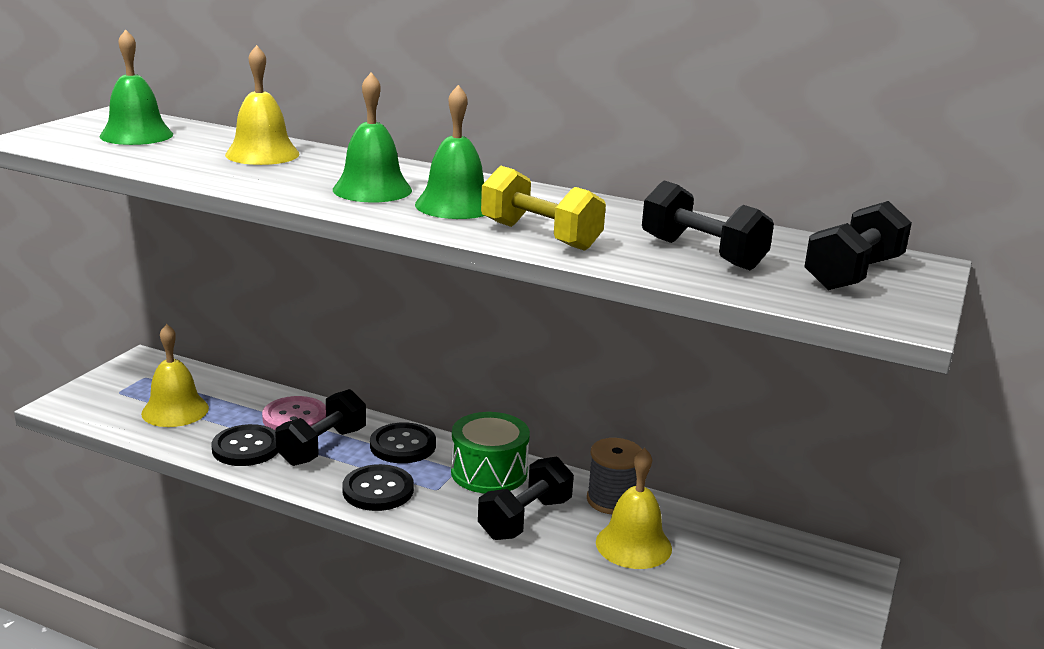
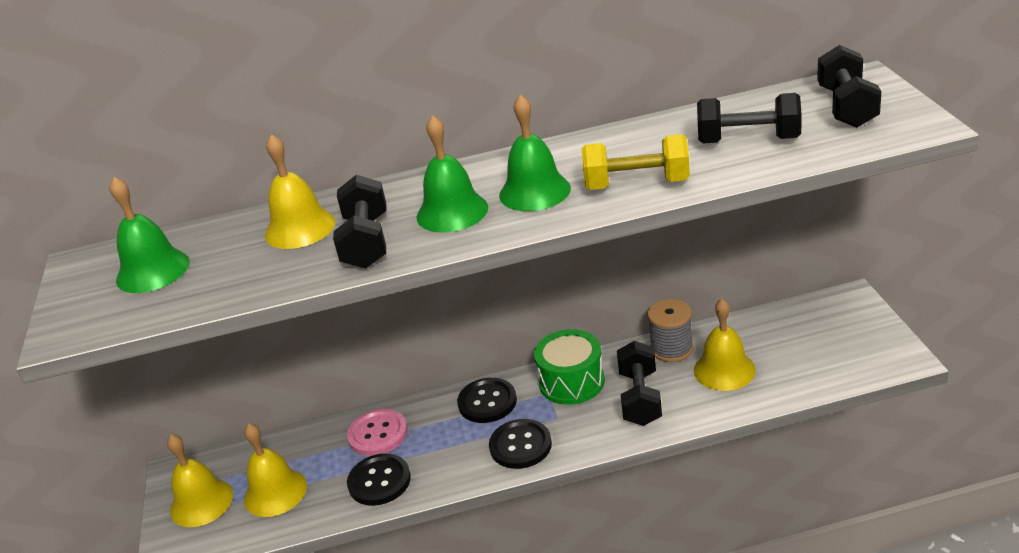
camera: 30 degrees left, 10 degrees up
black dumbbell [275,389,366,466] -> black dumbbell moved to [333,175,386,269]
none -> yellow bell [167,434,233,527]

